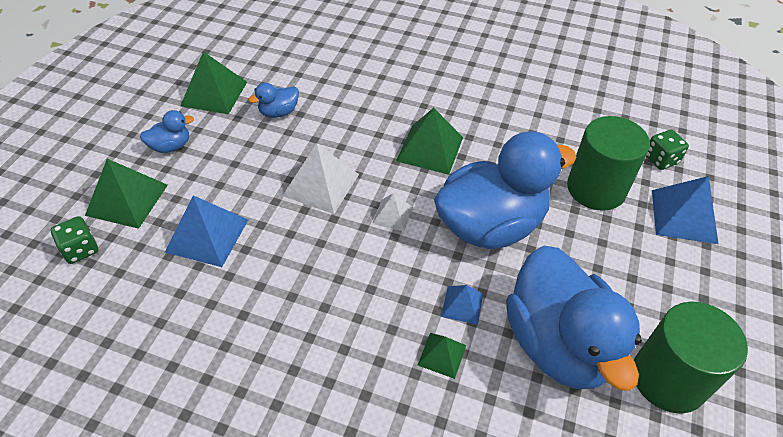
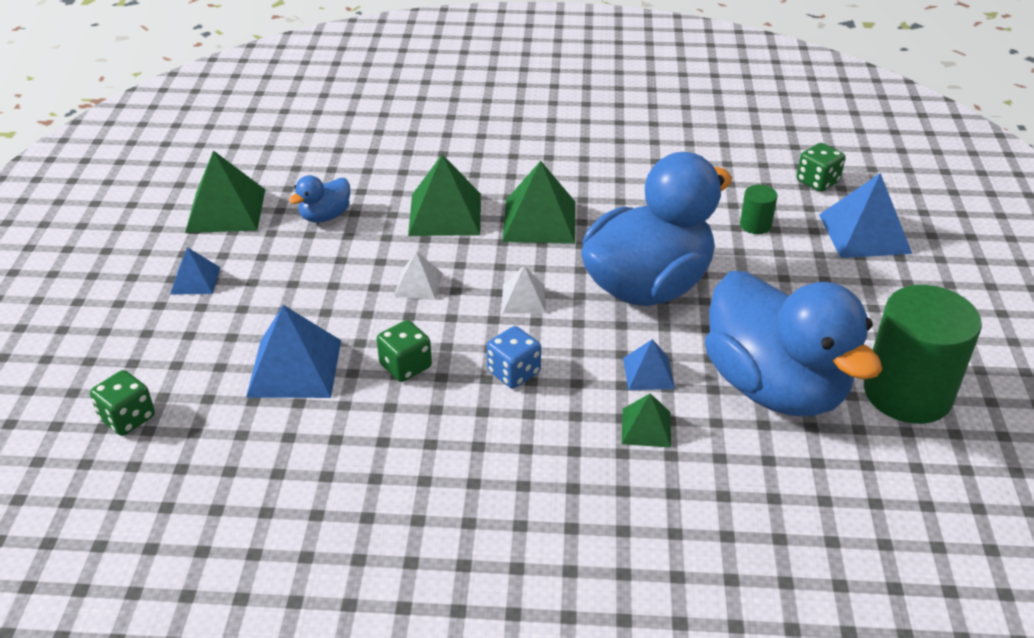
camera: 15 degrees left, 10 degrees down
green pyramid [85,159,168,229] -> green pyramid moved to [408,154,481,236]
blue duck [140,110,194,153] -> blue pyramid [170,247,220,294]
white pyramid [282,144,359,214] -> white pyramid [394,251,443,300], size x0.55
green cylinder [567,116,650,211] -> green cylinder [740,185,778,234], size x0.43
none -> green dice [377,320,432,382]
none -> blue dice [487,326,541,388]

